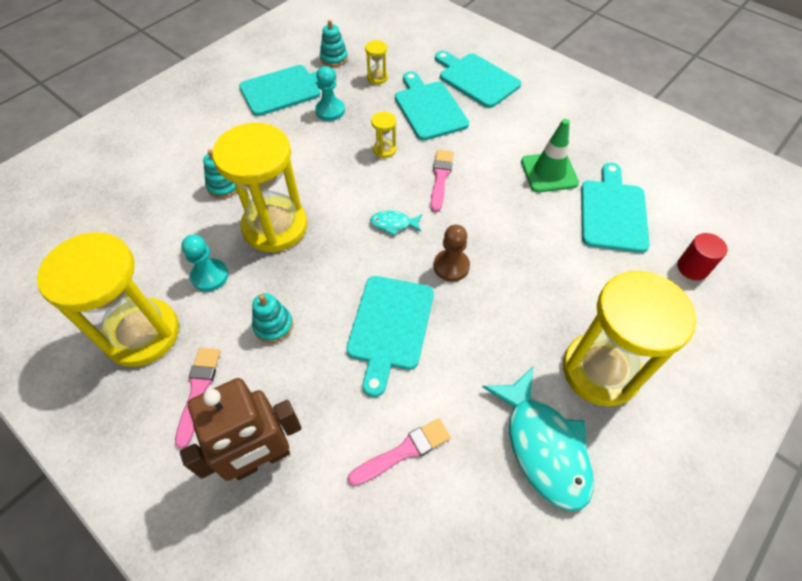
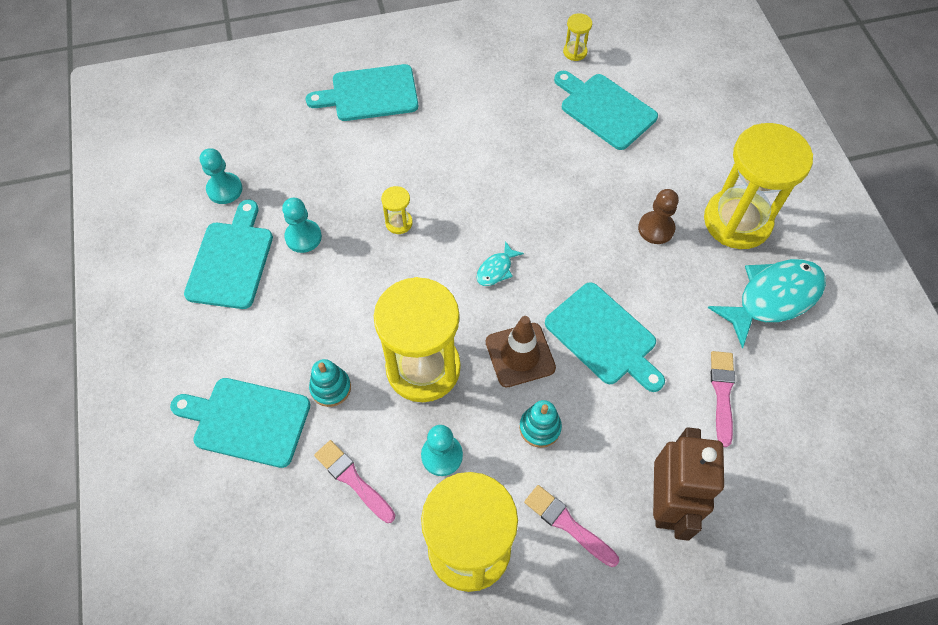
camera: 55 degrees left, 5 degrees up
turquoise stacking toy [320,20,348,67] -> turquoise pawn [200,148,243,204]
yellow hourglass [365,40,388,84] -> yellow hourglass moved to [563,13,592,61]
turquoise cutting board [395,71,469,141] -> turquoise cutting board moved to [170,378,311,468]
pink brush [430,150,454,212] -> pink brush moved to [314,440,395,523]
brown pawn [434,225,470,282] -> brown pawn moved to [638,189,679,244]
turquoise fish [482,367,594,511] -> turquoise fish turned 45 degrees counterclockwise [708,259,826,348]
green traffic cone [521,119,579,193] -> none
red cylinder [677,233,727,280] -> none
none -> brown traffic cone [486,316,556,387]

